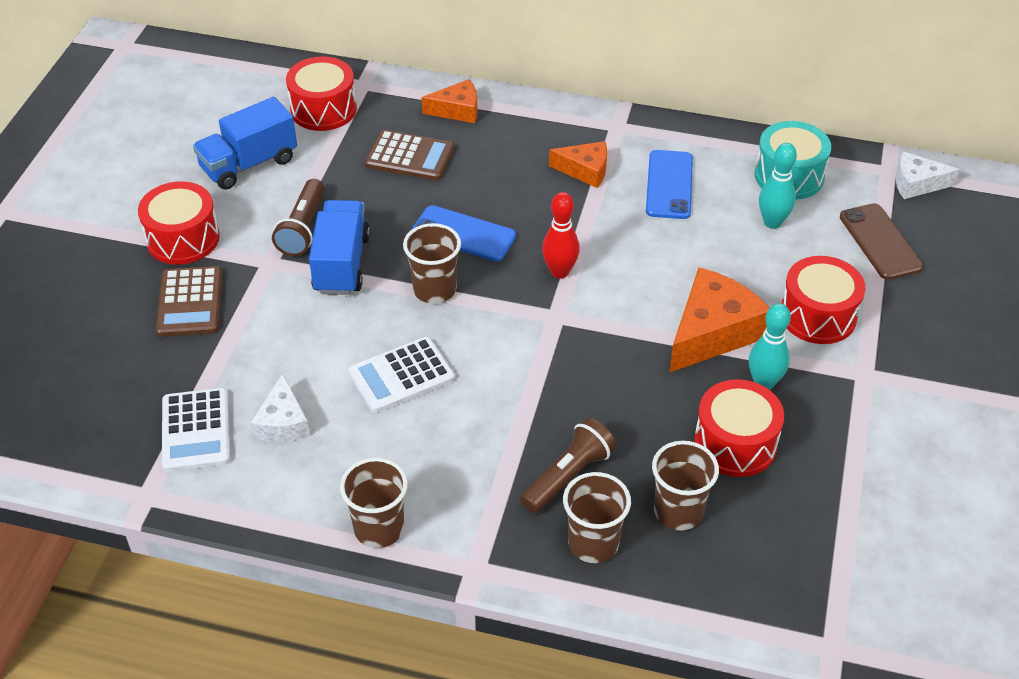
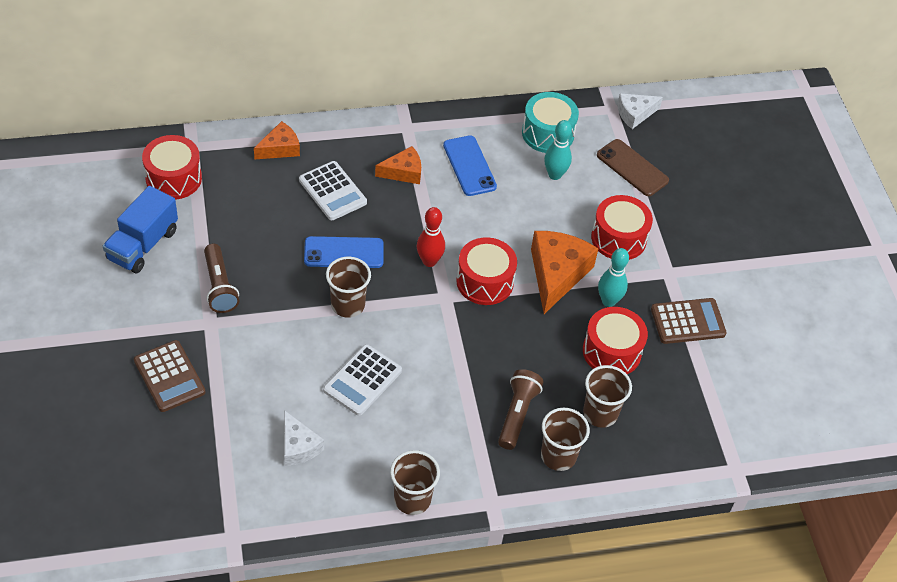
camera: 30 degrees left, 5 degrees up
red drum [138,181,220,265] -> red drum moved to [456,237,517,305]
white calculator [162,388,230,472] -> white calculator moved to [299,161,367,220]
blue truck [309,200,370,295] -> none
brown calculator [365,130,455,181] -> brown calculator moved to [651,298,727,344]

